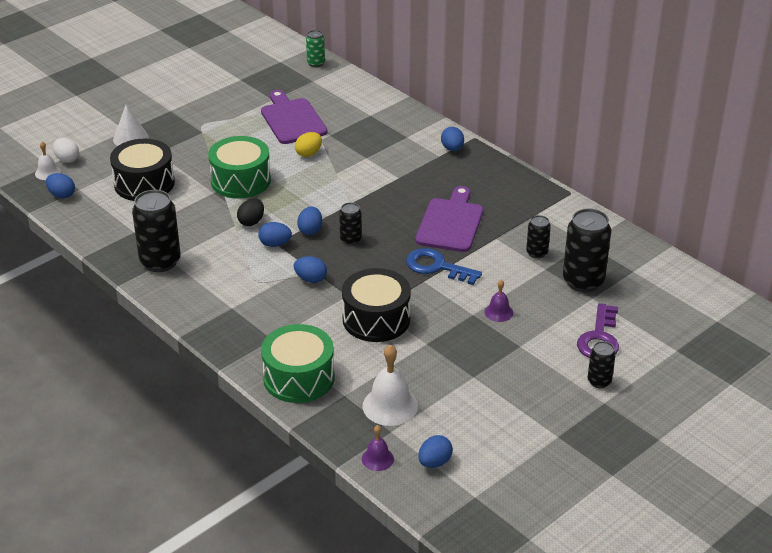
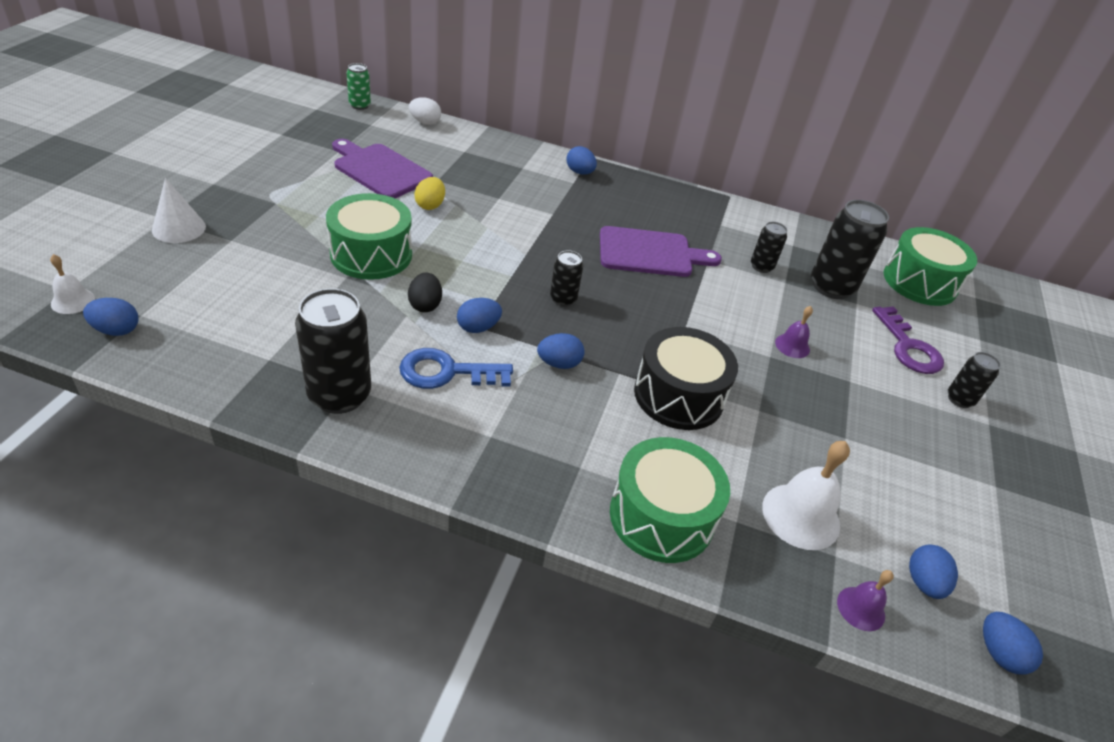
camera: 35 degrees left, 5 degrees up
white egg [53,138,79,163] -> white egg moved to [409,97,441,125]
black drum [110,138,175,201] -> none
blue egg [297,207,322,235] -> blue egg moved to [983,612,1043,675]
blue key [406,248,482,285] -> blue key moved to [399,348,513,389]
purple cutting board [415,186,483,252] -> purple cutting board turned 105 degrees clockwise [600,226,722,277]
none -> green drum [883,227,977,306]

